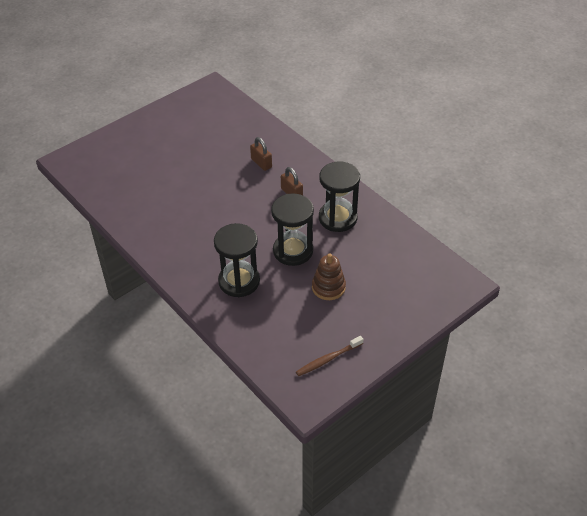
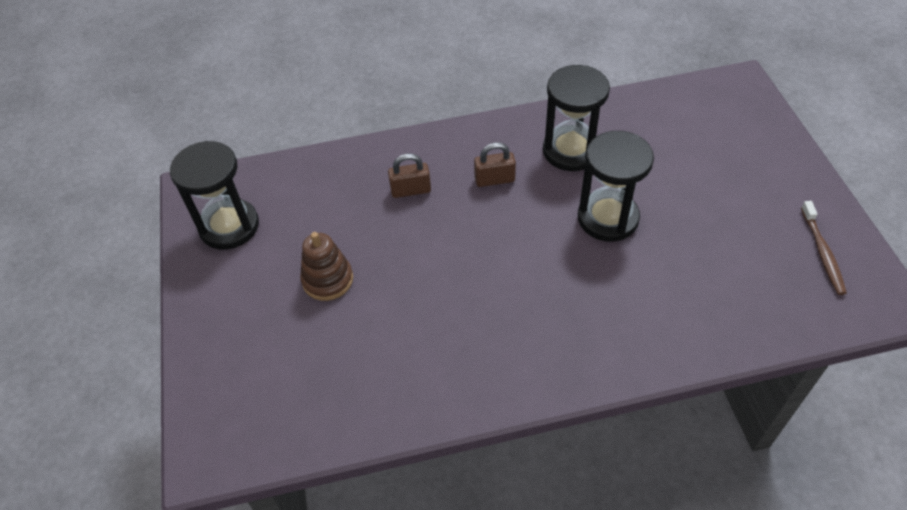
camera: 60 degrees left, 5 degrees up
black hourglass [214,223,260,297] -> black hourglass moved to [170,141,259,250]
brown stacking toy [312,253,346,300] -> brown stacking toy moved to [300,232,353,301]

